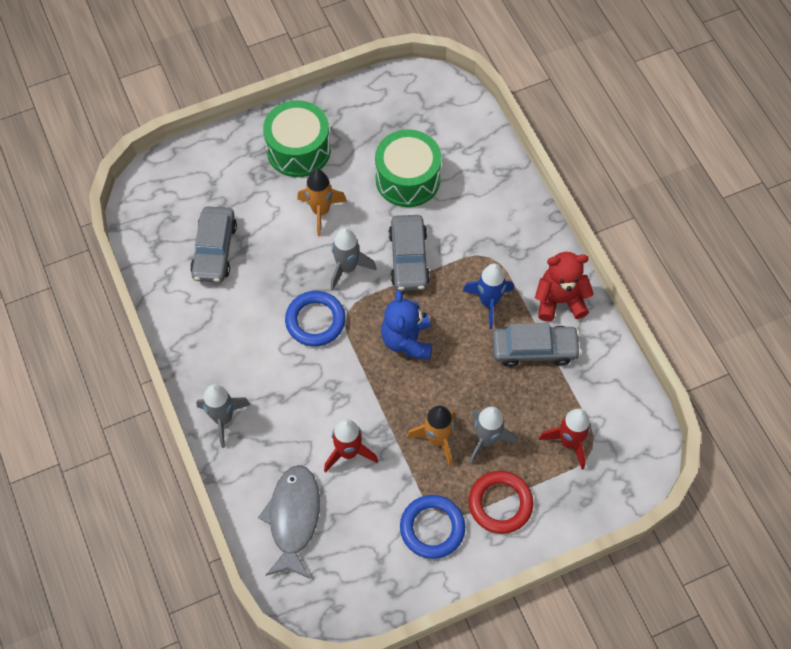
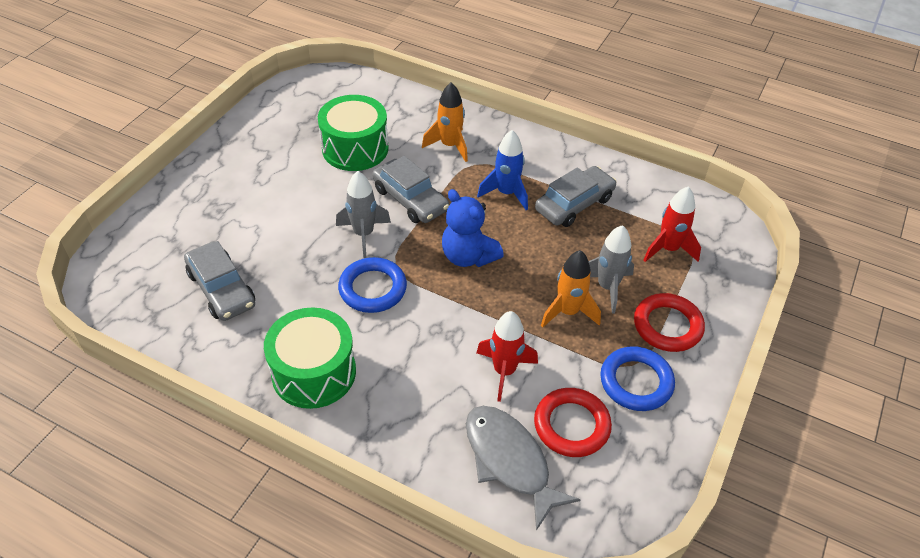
camera: 40 degrees left, 15 degrees down
grey rocket [196,384,251,448] -> none
green drum [263,100,331,177] -> green drum moved to [264,307,356,409]
orange rocket [297,169,347,236] -> orange rocket moved to [422,83,468,162]
red teddy bear [535,252,594,321] -> none
none -> red ring [534,388,612,457]

